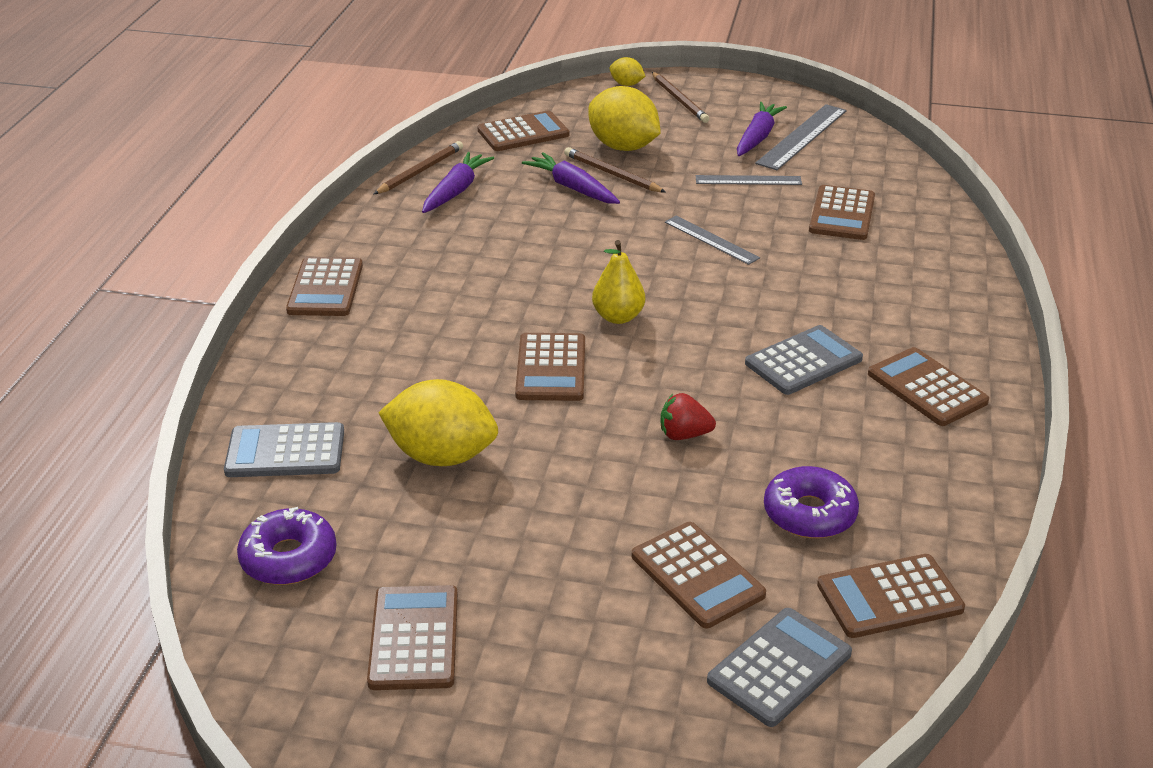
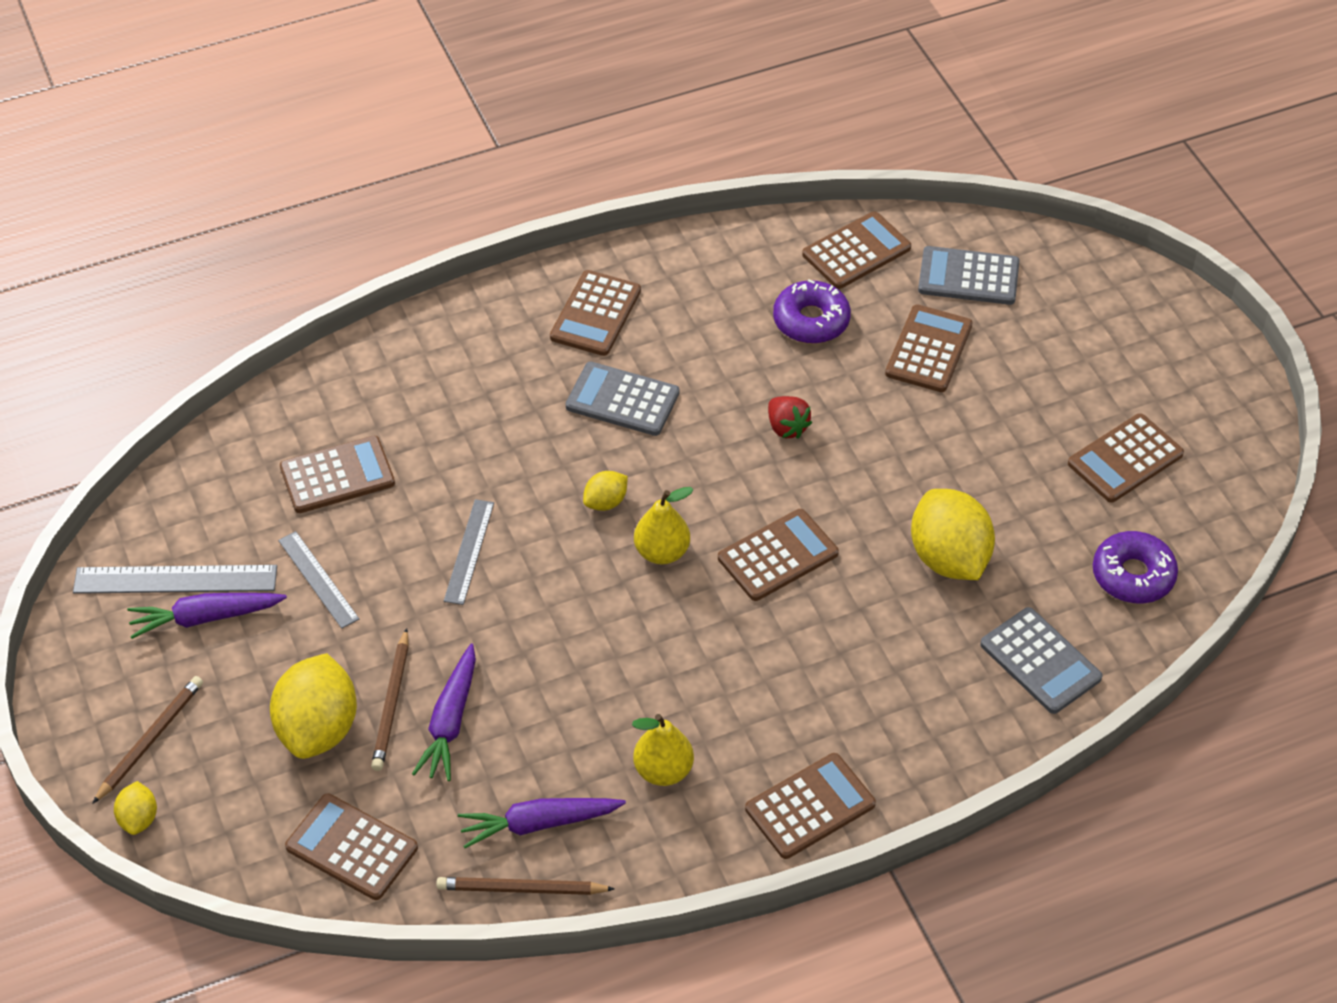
camera: 125 degrees left, 15 degrees up
brown calculator [817,554,965,638] -> brown calculator turned 75 degrees counterclockwise [802,211,911,289]
none -> yellow lemon [583,471,628,511]
none -> yellow pear [632,714,694,786]

